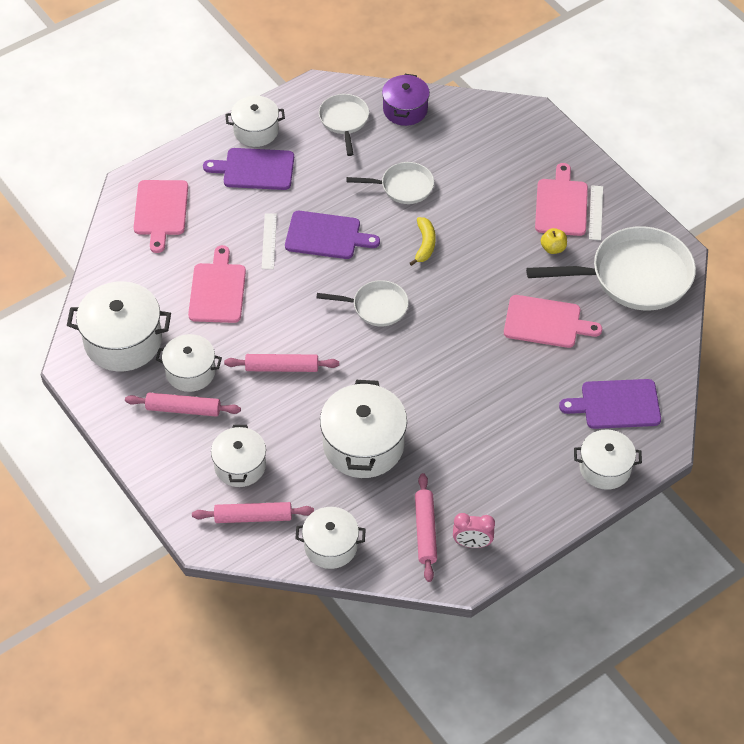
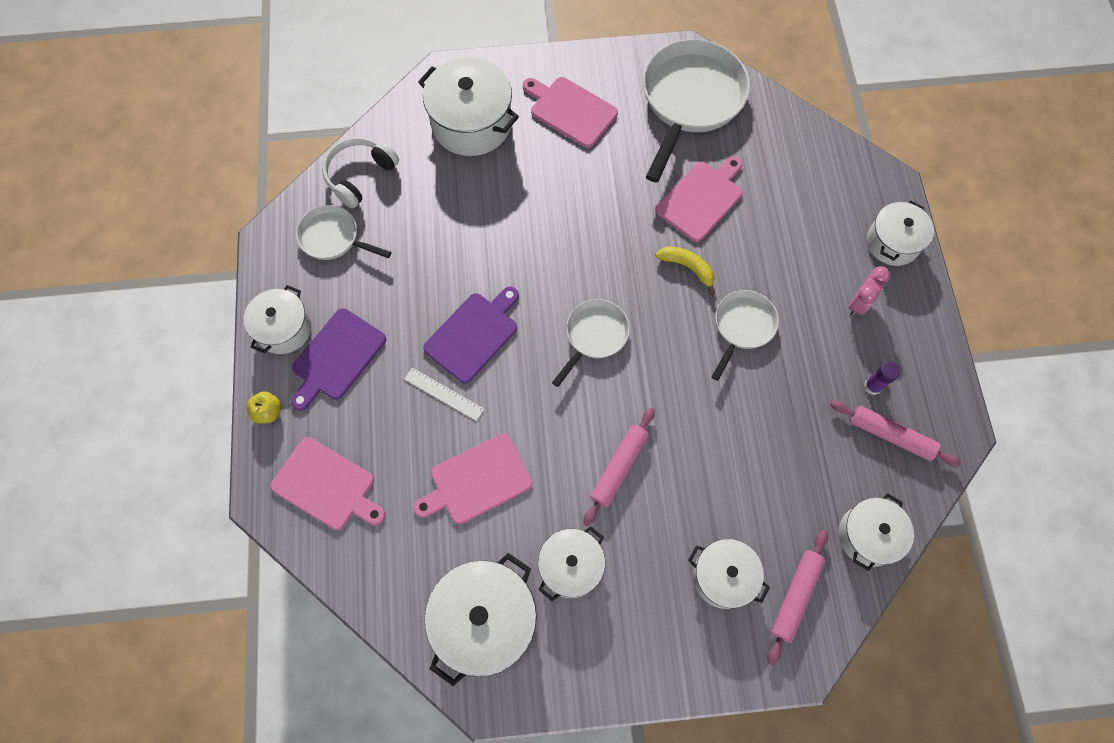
camera: 60 degrees left, 15 degrees up
pink rolling pin [125,393,241,417] -> none
pink cutting board [188,245,246,323] -> pink cutting board turned 60 degrees counterclockwise [413,433,532,525]
white pot [320,380,407,478] -> white pot moved to [418,57,519,156]
white pan [347,162,434,204] -> white pan moved to [712,290,779,381]
purple pot [382,74,430,126] -> white headphones [322,138,399,209]
yellow banana [410,217,436,266] -> yellow banana moved to [656,246,715,295]
pink clock [453,513,495,548] -> pink clock moved to [849,266,890,317]
yellow apple [541,228,567,254] -> yellow apple moved to [247,391,281,424]
purple cutting board [559,379,661,429] -> none
white ruler [589,185,603,240] -> none
none -> purple glue stick [864,361,900,395]

